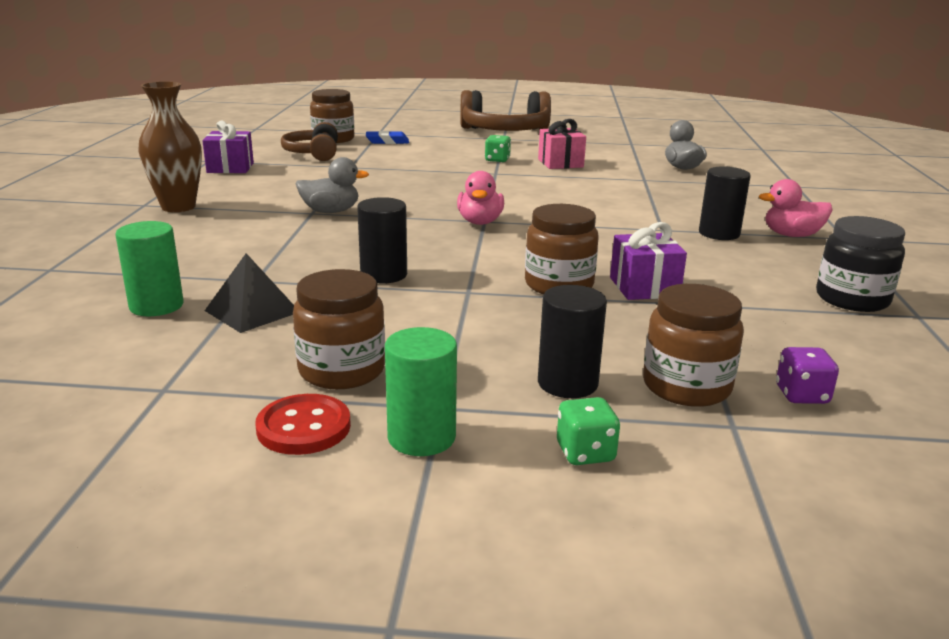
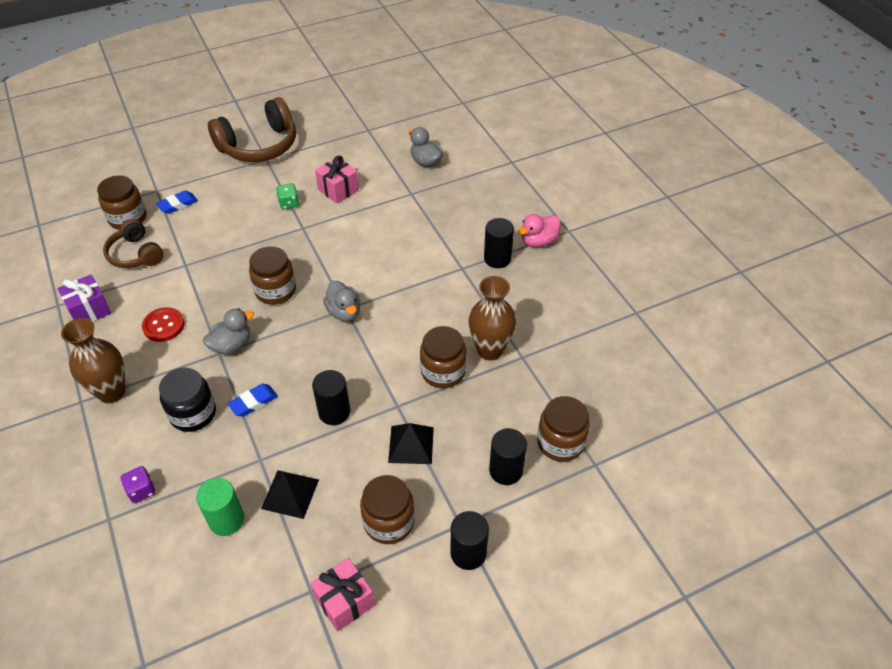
camera: 30 degrees left, 25 degrees up
red button [255,394,351,455] -> red button moved to [142,307,185,342]
green cylinder [385,327,457,456] -> black cylinder [450,511,489,570]
pink duck [457,171,504,225] -> grey duck [323,281,361,321]
green dice [557,397,620,465] -> none
purple gift [610,222,687,300] -> brown vase [469,276,516,361]
purple dice [776,347,839,404] -> purple dice moved to [121,466,156,503]
black jar [816,216,905,312] -> black jar moved to [159,368,216,432]
none -> blue eraser [227,384,278,417]
none -> brown jar [249,246,296,305]
none -> pink gift [311,558,375,632]
none -> black pyramid [388,423,434,464]

